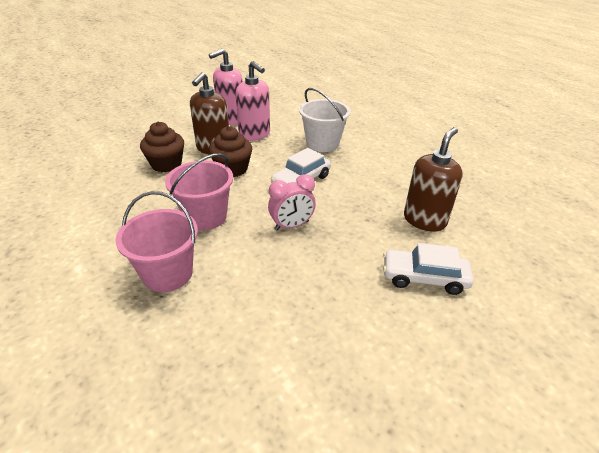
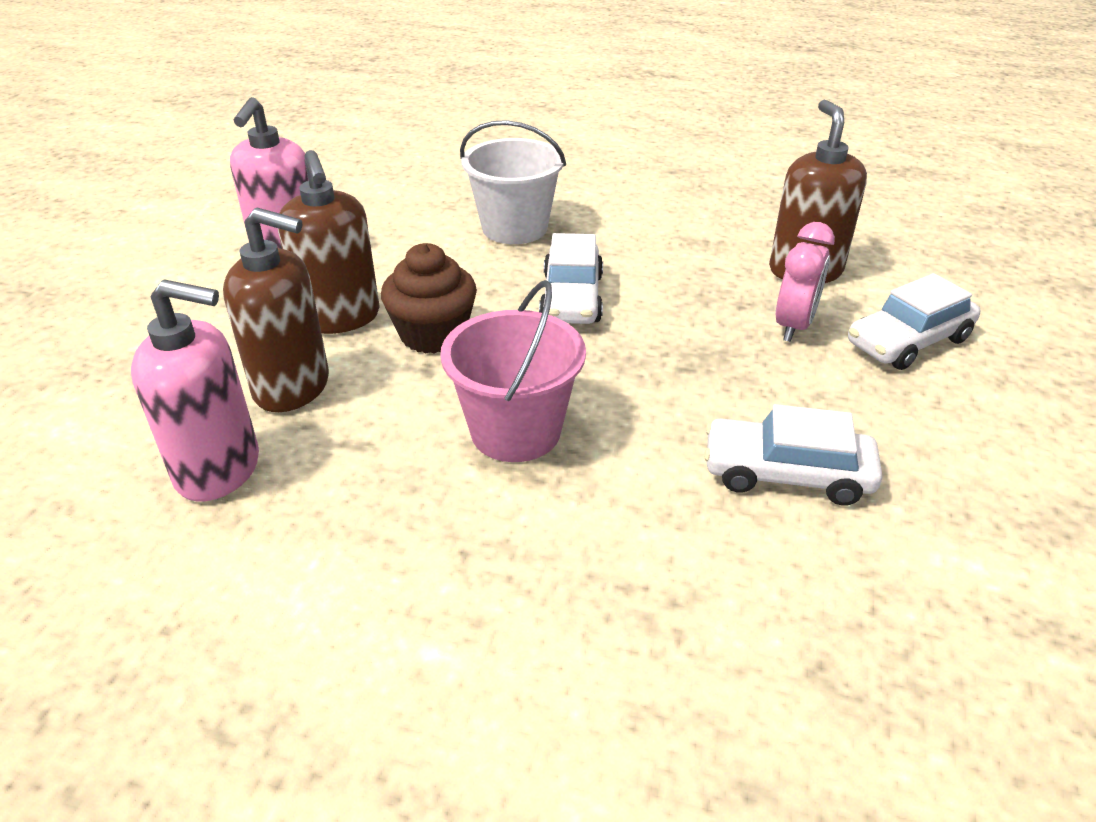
camera: 40 degrees left, 0 degrees up
pink bucket [116,191,198,292] -> none
brown cupcake [140,122,184,172] -> brown soap dispenser [223,208,329,412]
pink soap dispenser [236,61,270,141] -> pink soap dispenser moved to [131,279,259,501]
pink clock [268,174,316,231] -> pink clock moved to [776,222,835,342]
none -> white car [704,404,882,505]

